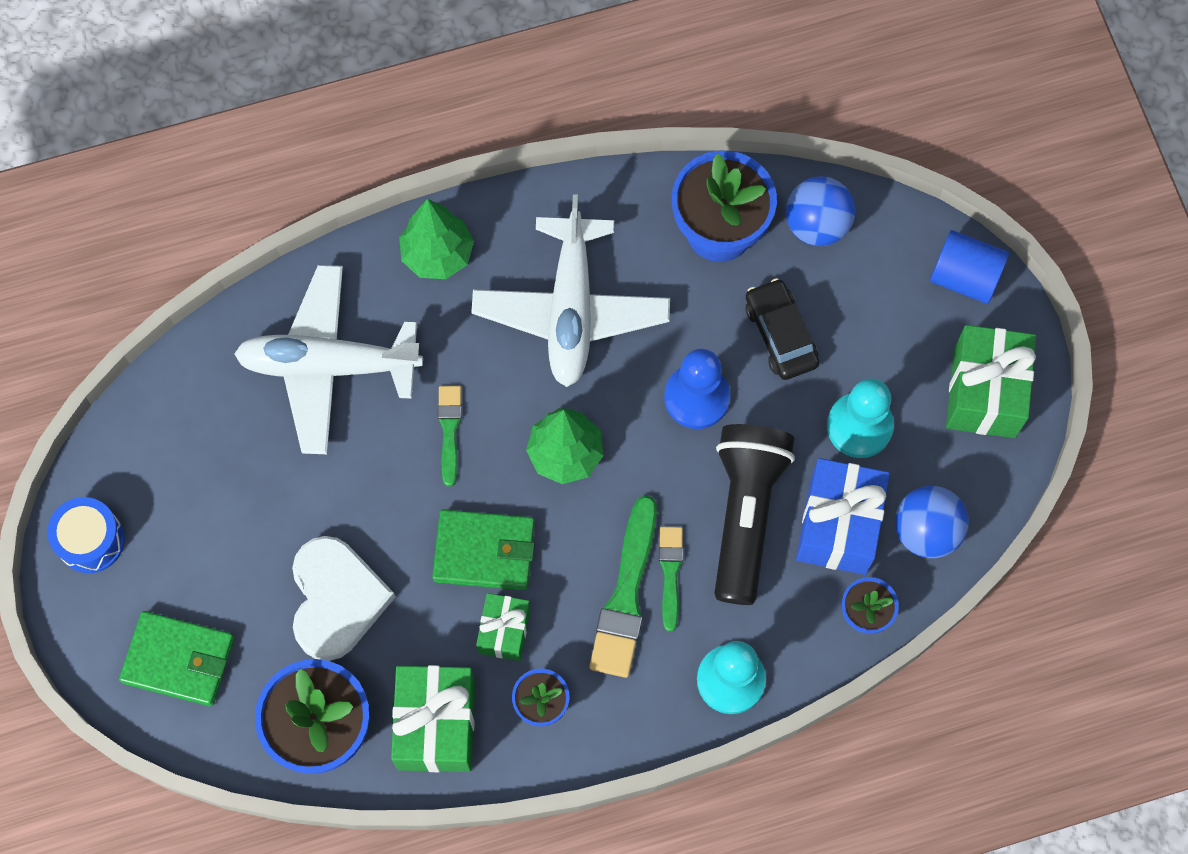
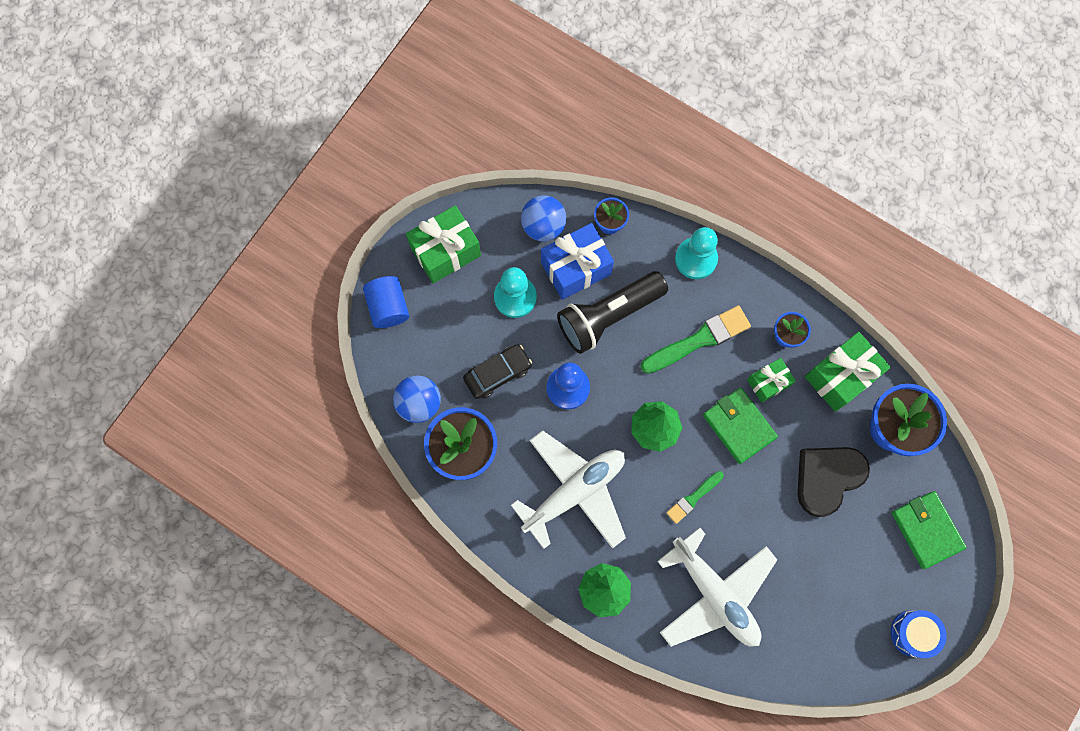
camera: 130 degrees left, 5 degrees up
white heart [292,536,395,661] -> black heart [798,447,870,517]
green brush [659,527,683,632] -> none
black car [745,278,819,380] -> black car turned 150 degrees counterclockwise [463,344,532,399]

